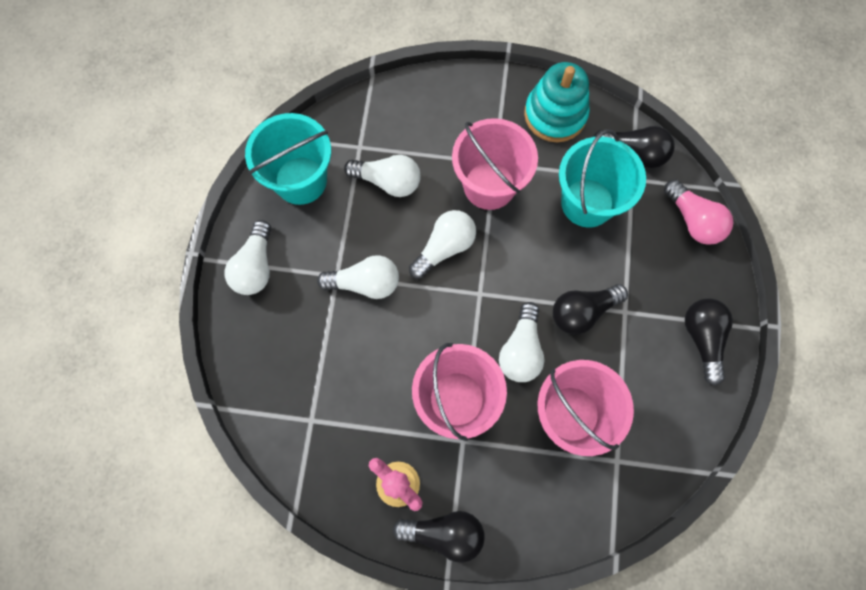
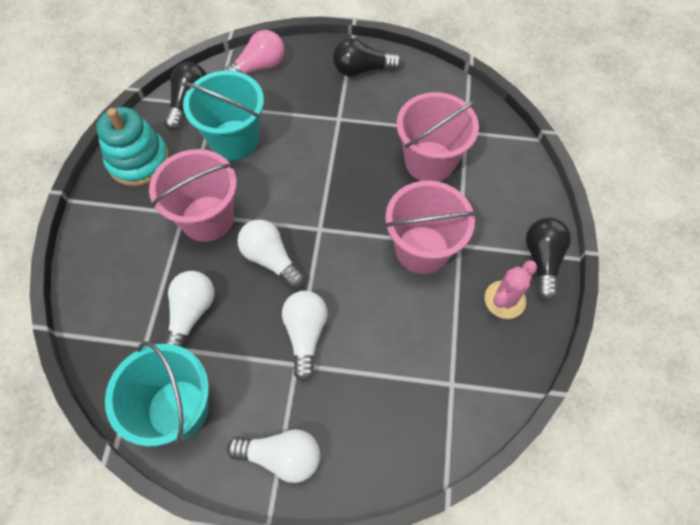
camera: 90 degrees left, 10 degrees down
white light bulb [499,302,545,382] -> none
black light bulb [553,284,628,335] -> none

